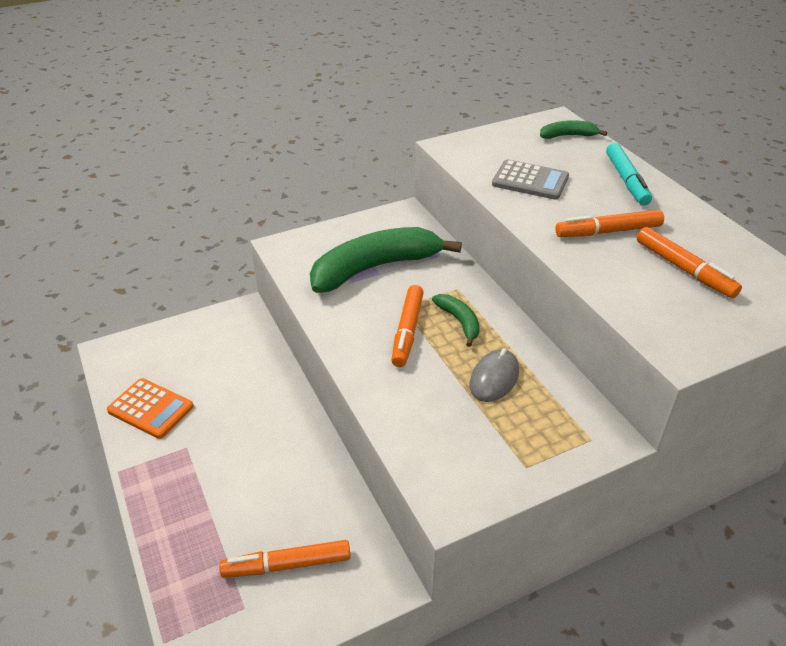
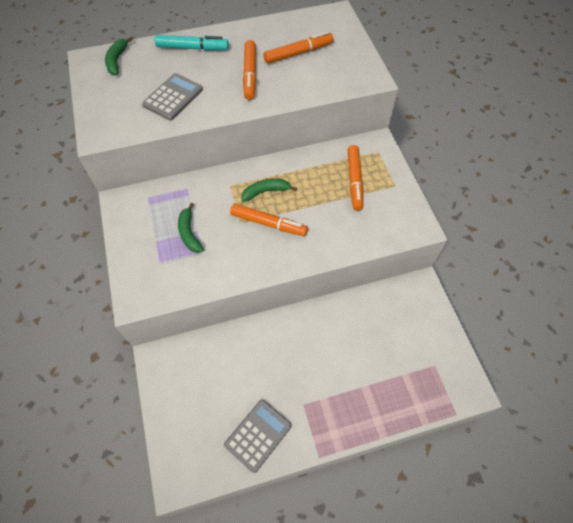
camera: 80 degrees left, 20 degrees up
orange calculator [107,378,194,439] -> grey calculator [224,399,292,473]
orange marker [219,540,351,578] -> orange marker moved to [347,145,363,211]
green banana [310,227,462,293] -> green banana [178,203,204,253], size x0.45
grey mouse [470,348,519,402] -> none

